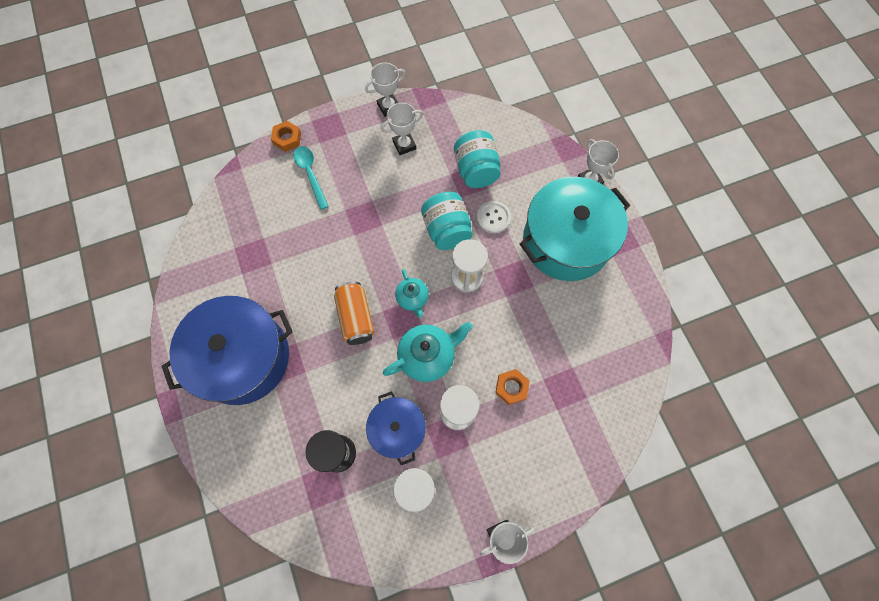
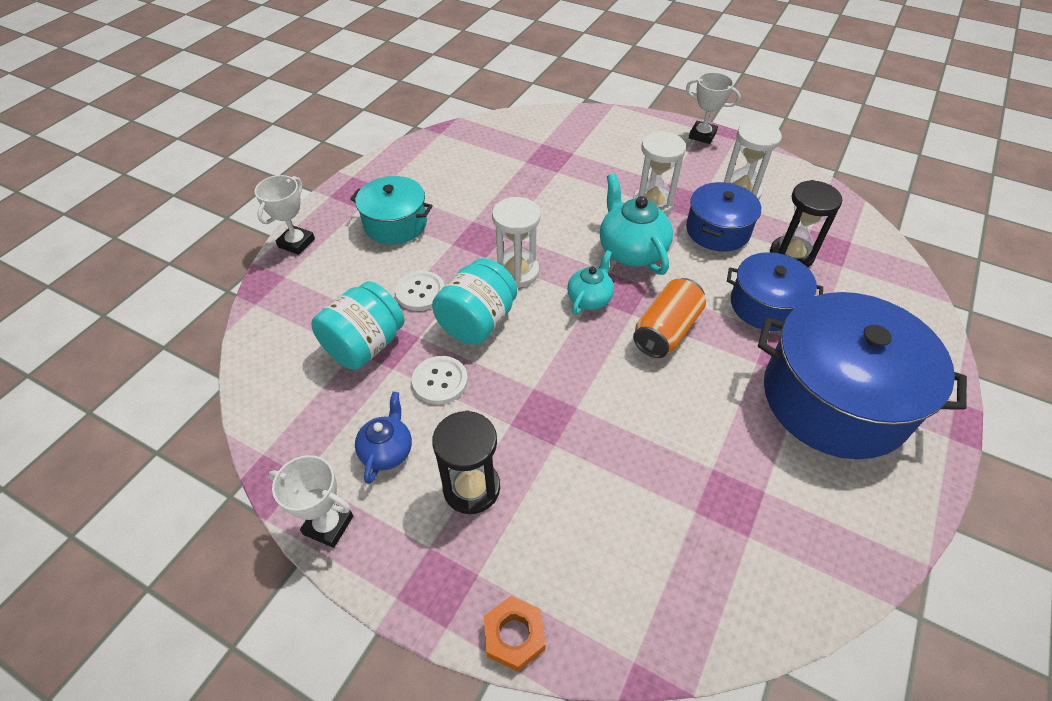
camera: 130 degrees left, 20 degrees down
turquoise spoon [293,146,329,210] -> none
white trophy [380,103,424,155] -> blue teapot [355,392,412,484]
turquoise teapot [383,322,473,382] -> turquoise teapot turned 45 degrees clockwise [600,173,673,275]
orange nut [495,369,530,405] -> none
turquoise pot [520,177,630,281] -> turquoise pot [350,176,433,244], size x0.55
none -> white button [412,356,468,405]
none -> black hourglass [432,410,500,514]
none -> blue pot [727,252,823,331]

